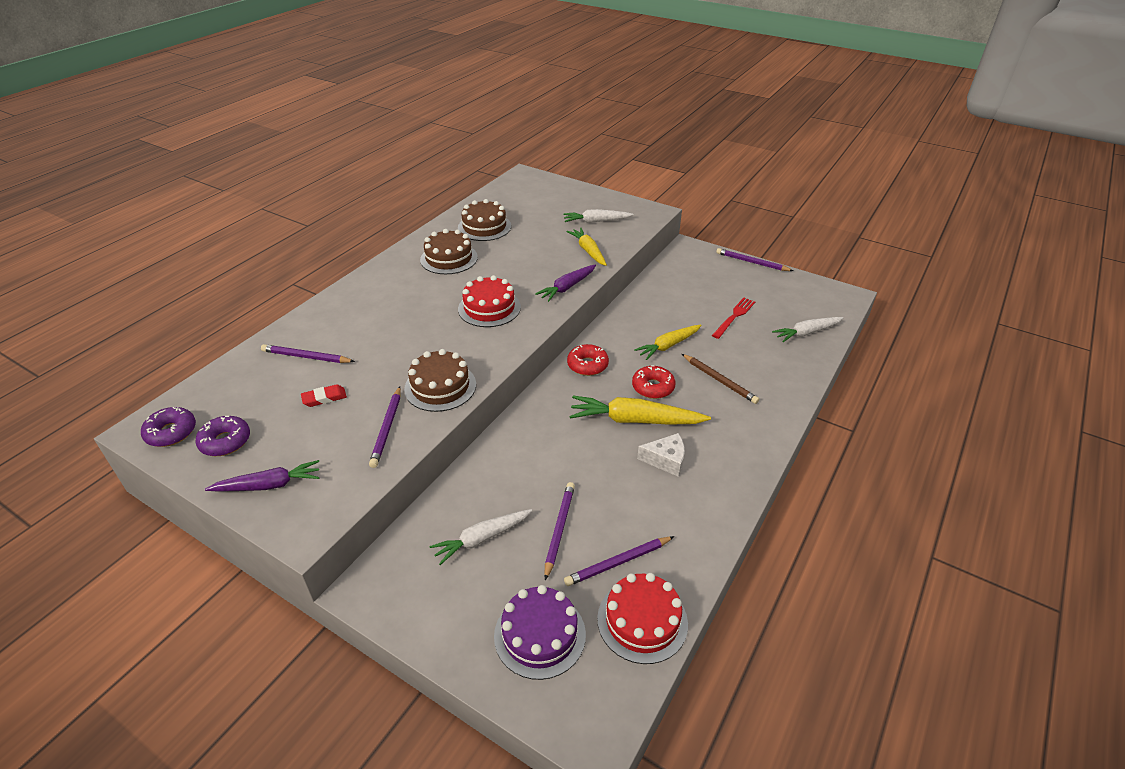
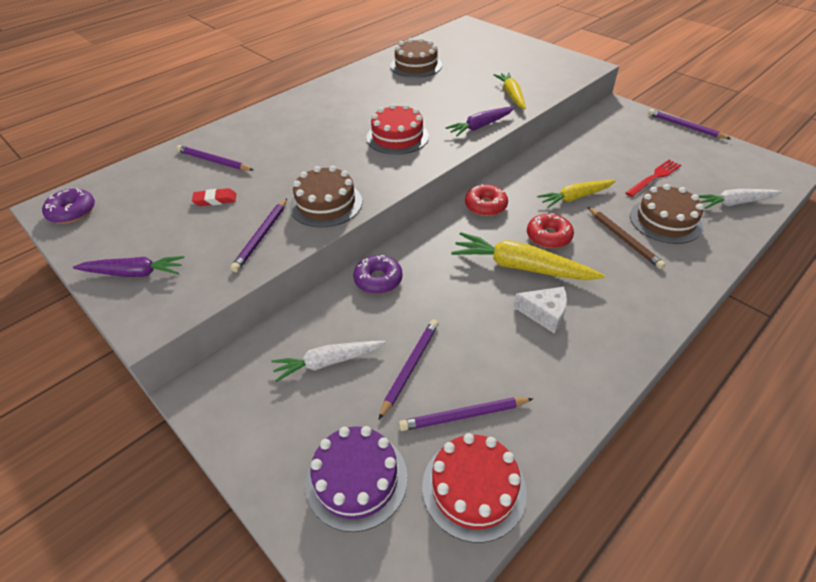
camera: 15 degrees right, 5 degrees up
purple donut [195,416,250,456] -> purple donut moved to [353,255,403,294]
brown cake [420,229,478,274] -> brown cake moved to [630,184,704,244]
white carrot [563,209,633,223] -> none

